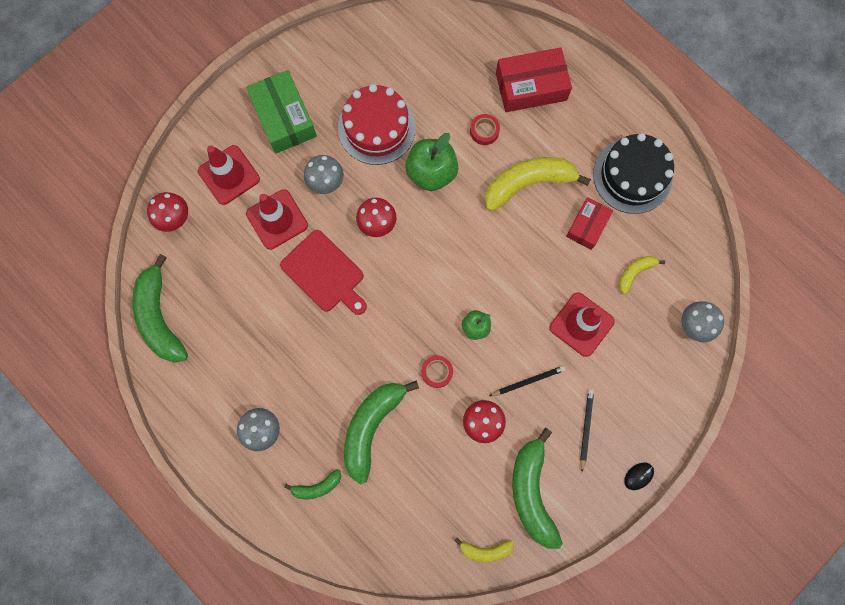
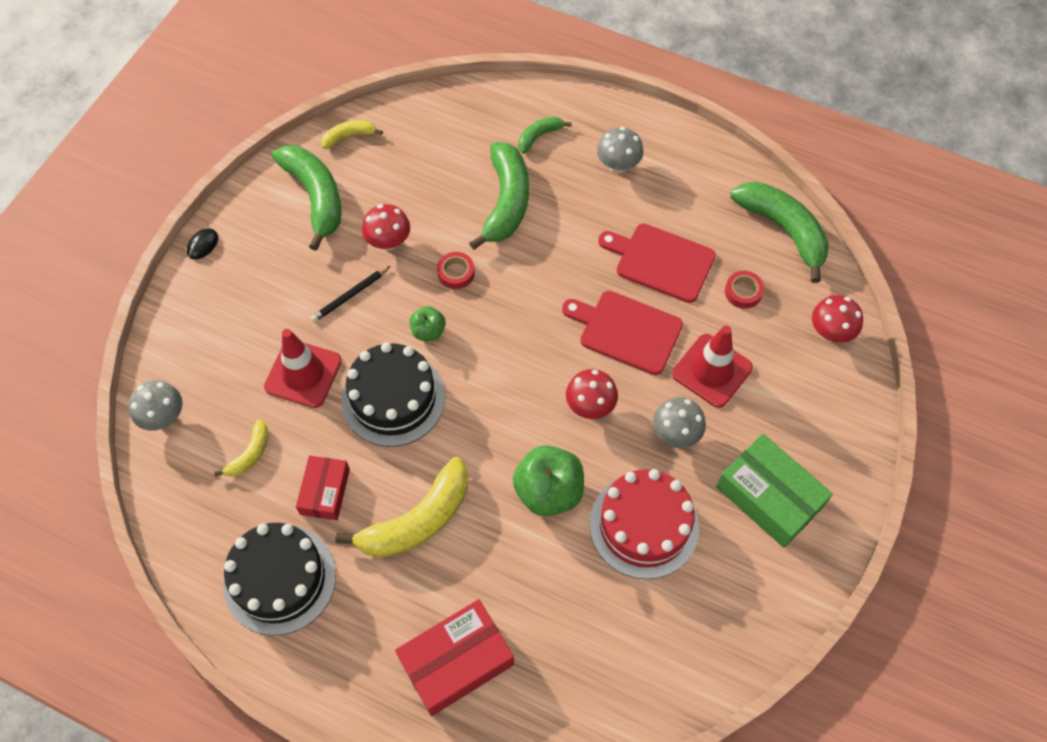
camera: 160 degrees right, 15 degrees down
red traffic cone [198,145,260,205] -> none
red tape [470,114,500,145] -> red tape moved to [725,271,764,309]
black pencil [580,389,594,472] -> none
none -> black cake [341,342,445,447]
none -> red cutting board [598,224,716,303]

